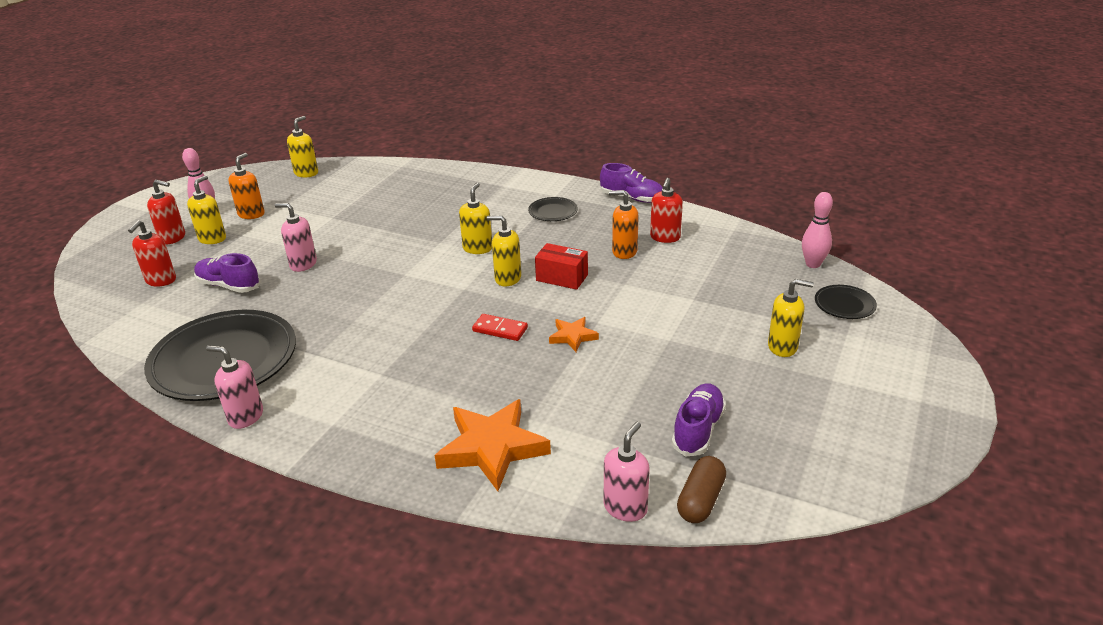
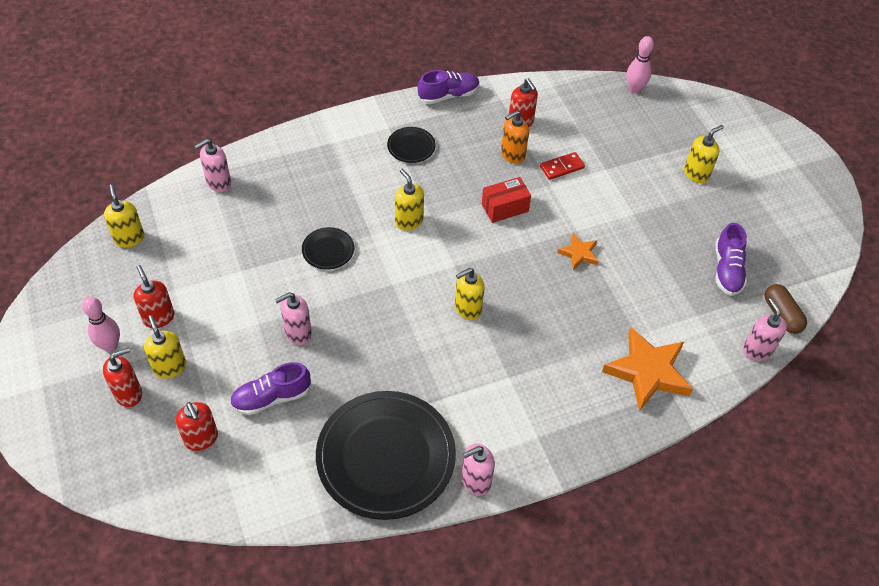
camera: 50 degrees left, 20 degrees up
orange soap dispenser [228,153,265,219] -> red soap dispenser [133,265,175,328]
red domino [472,314,528,341] -> red domino moved to [540,152,585,180]
yellow soap dispenser [487,215,521,286] -> yellow soap dispenser moved to [455,268,485,320]
purple shoe [672,383,726,457] -> purple shoe turned 150 degrees counterclockwise [716,223,747,296]
black plate [815,285,877,319] -> black plate moved to [302,227,354,270]
none -> pink soap dispenser [194,139,231,192]

